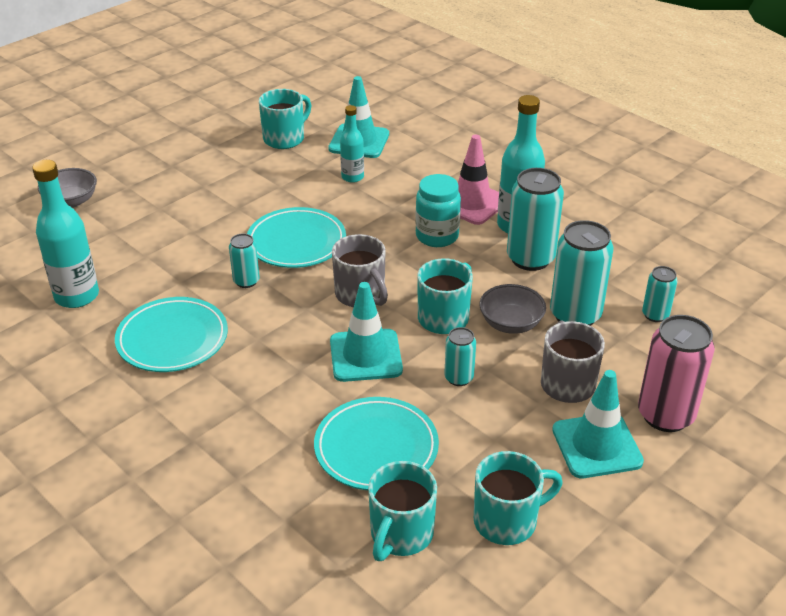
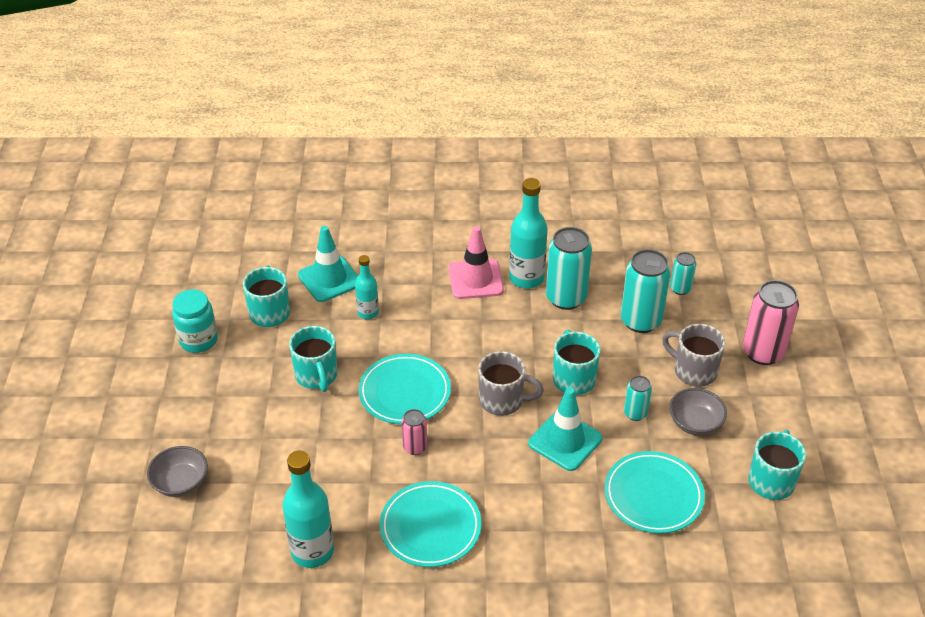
camera: 45 degrees left, 5 degrees up
turquoise can [229,233,260,288] -> pink can [402,409,427,455]
turquoise mug [368,461,437,561] -> turquoise mug moved to [289,326,338,392]
turquoise jar [415,174,461,247] -> turquoise jar moved to [172,289,218,353]
grey bowl [479,284,546,334] -> grey bowl moved to [669,388,727,435]
turquoise traffic cone [552,370,644,478] -> none

